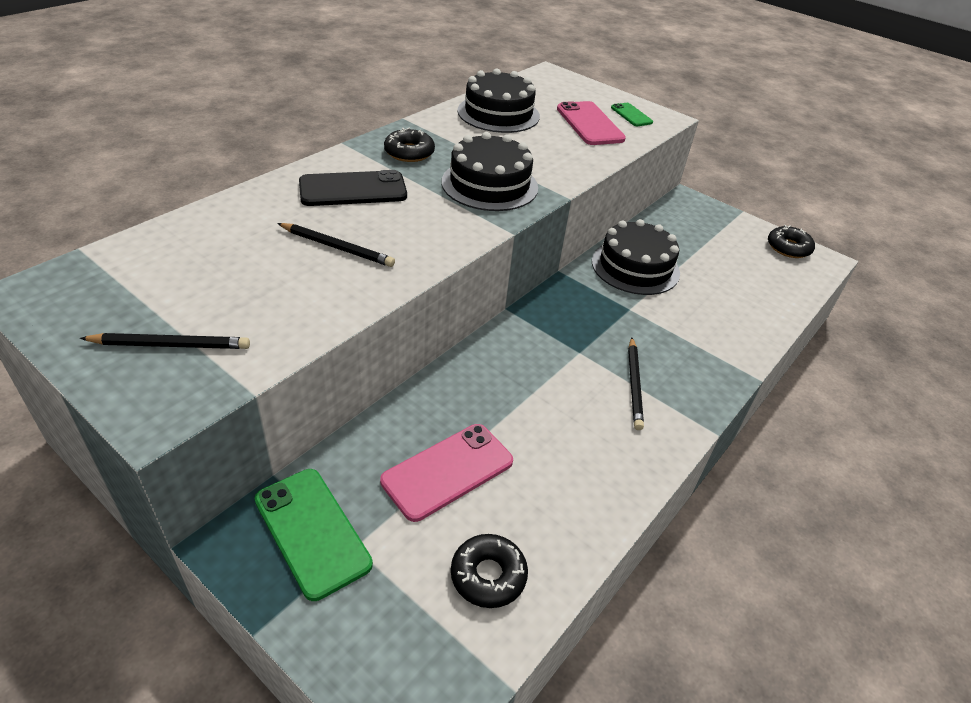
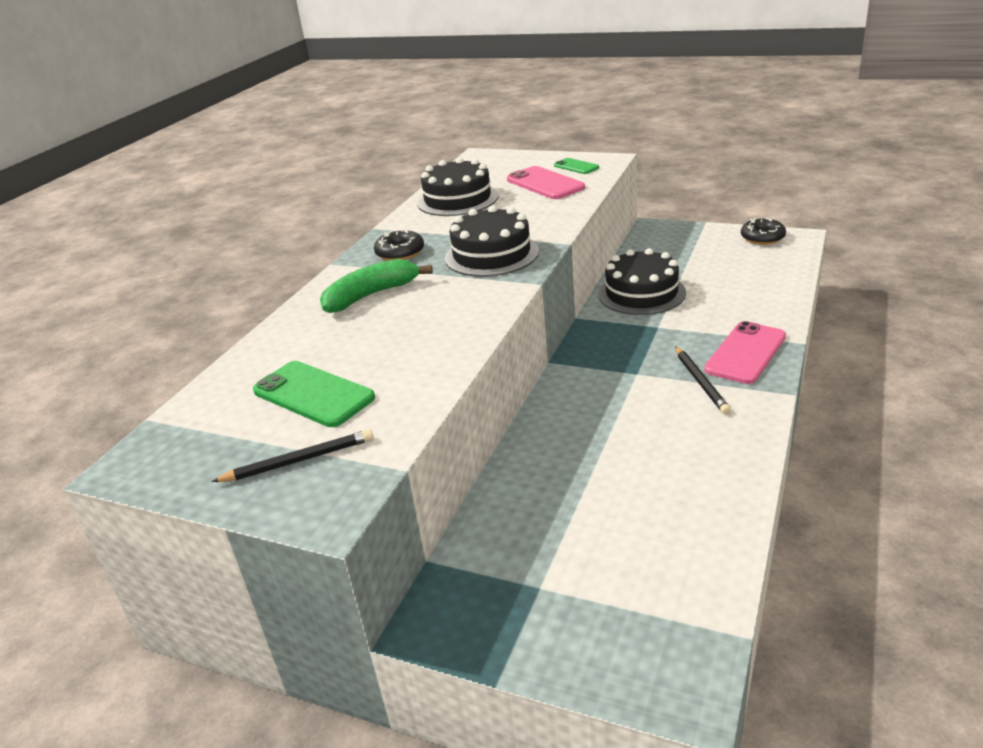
camera: 10 degrees left, 10 degrees down
green phone [254,469,373,601] -> green phone moved to [253,361,375,427]
black pencil [277,223,395,267] -> none
black phone [299,170,407,206] -> green banana [320,259,433,313]
pink phone [380,424,513,522] -> pink phone moved to [704,321,786,384]
black donut [451,534,528,608] -> none

